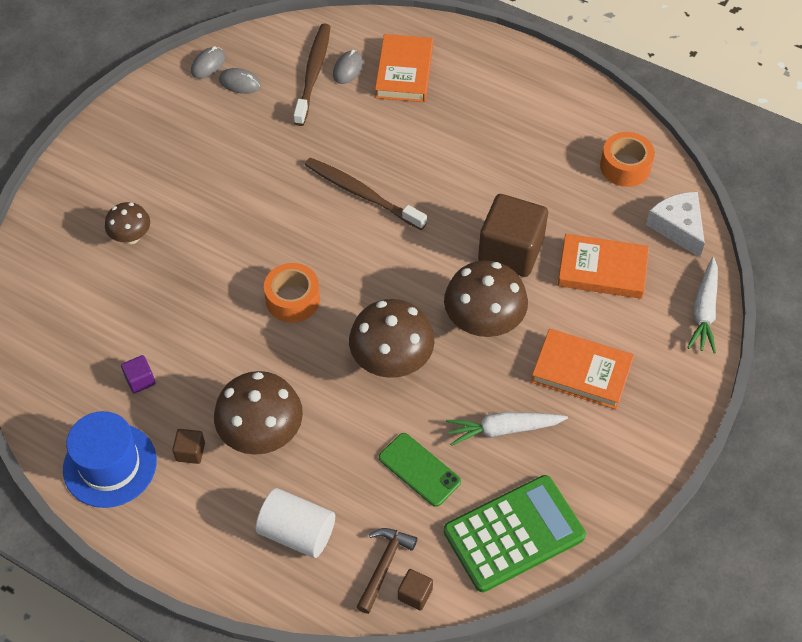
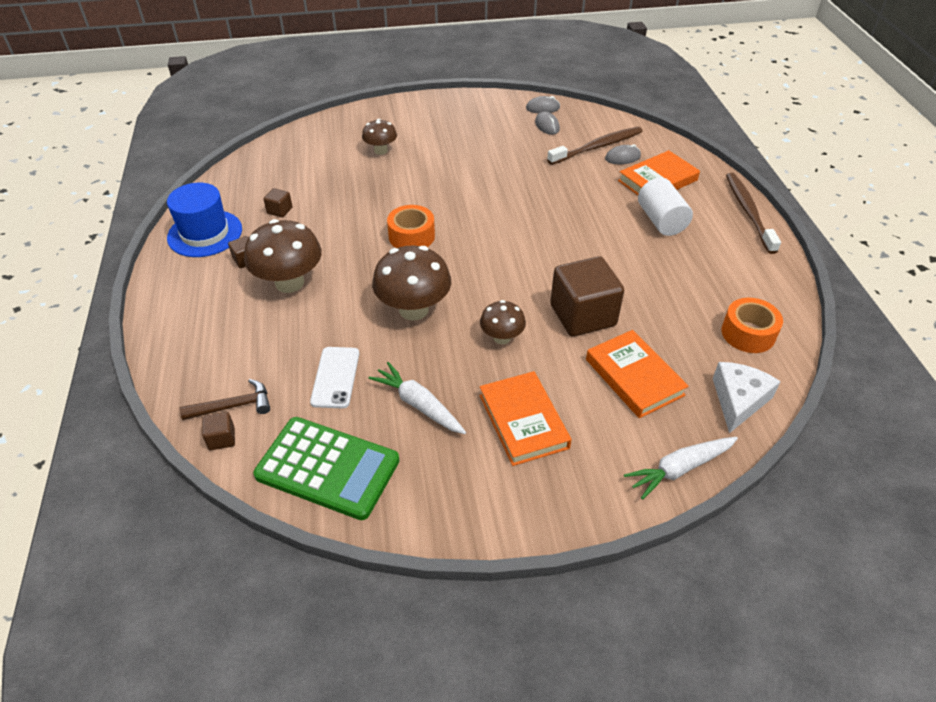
camera: 50 degrees right, 10 degrees down
purple cube [121,355,155,393] -> brown cube [263,188,293,218]
white cylinder [256,488,335,558] -> white cylinder moved to [638,177,693,236]
brown toothbrush [305,158,427,230] -> brown toothbrush moved to [726,173,781,254]
green phone [379,433,461,507] -> white phone [310,347,359,408]
brown mushroom [444,261,528,337] -> brown mushroom [480,300,526,344], size x0.57

